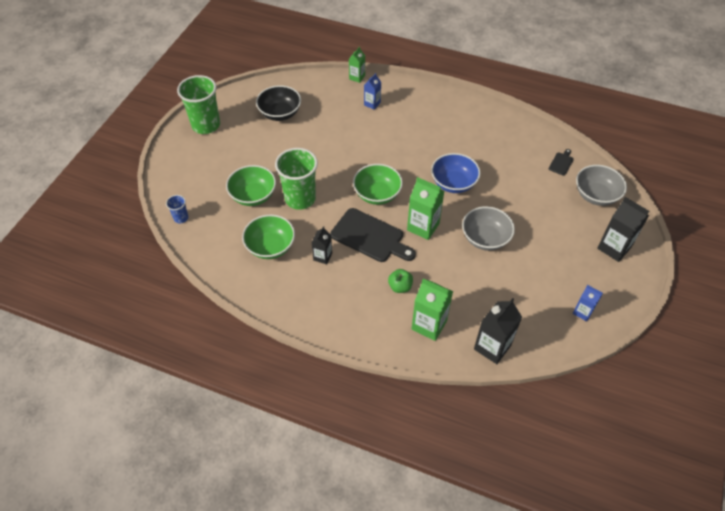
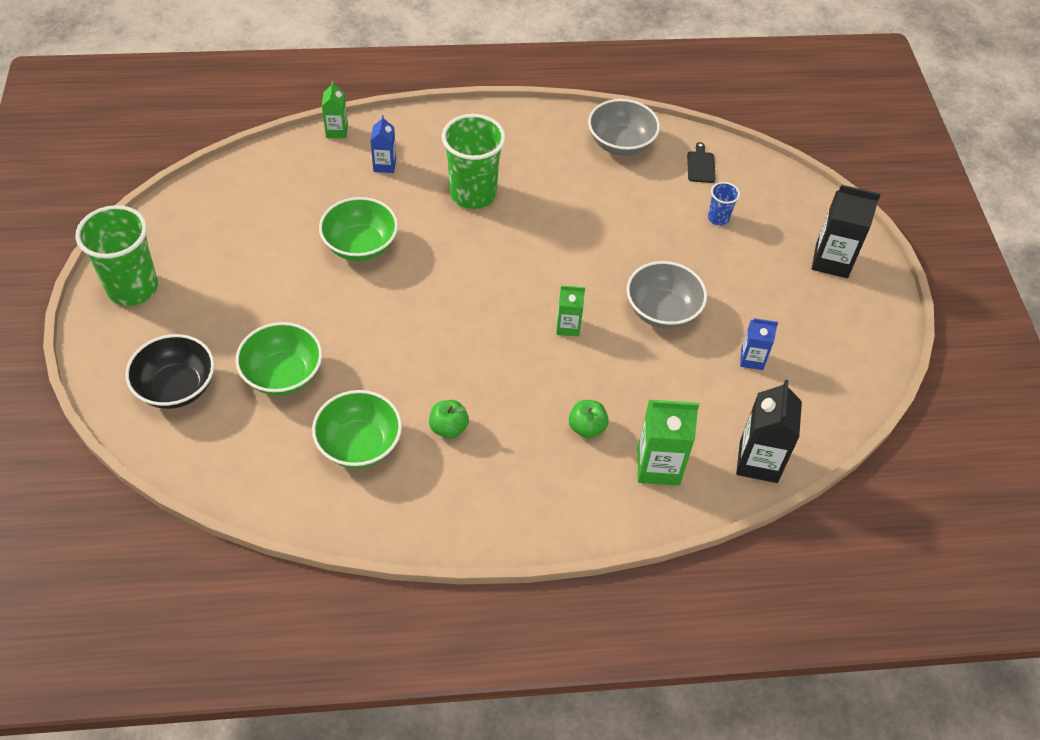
camera: 30 degrees left, 0 degrees up
blue cup [166,195,189,223] -> blue cup moved to [708,182,740,225]
black bowl [256,85,301,121] -> black bowl moved to [125,334,214,409]
green cup [275,148,318,210] -> green cup moved to [442,114,506,209]
black carton [311,226,332,264] -> green apple [429,400,469,439]
black cutting board [330,208,416,262] -> none
green bowl [353,164,403,205] -> green bowl moved to [319,197,398,261]
green carton [407,177,444,240] -> green carton [556,285,585,337], size x0.59
blue bowl [431,153,481,193] -> none
blue carton [573,285,603,321] -> blue carton moved to [740,318,778,370]
grey bowl [576,165,627,206] -> grey bowl moved to [588,99,660,156]

